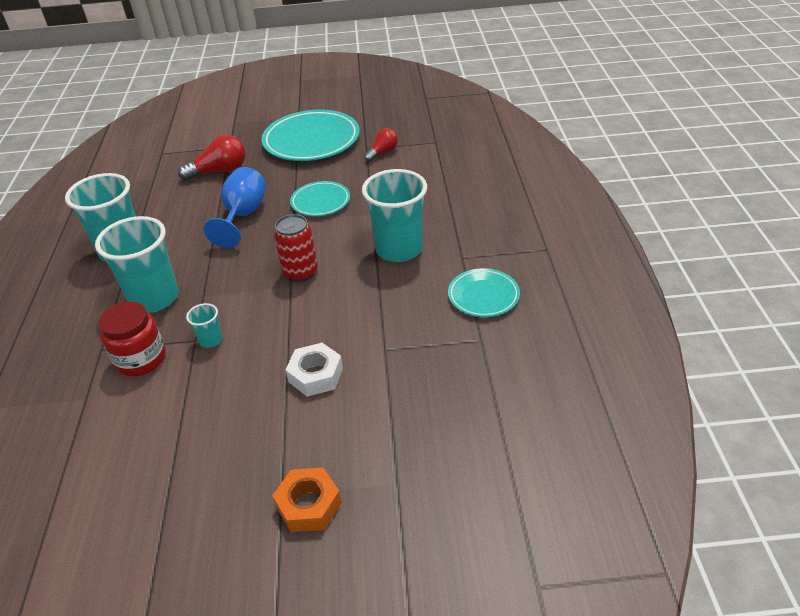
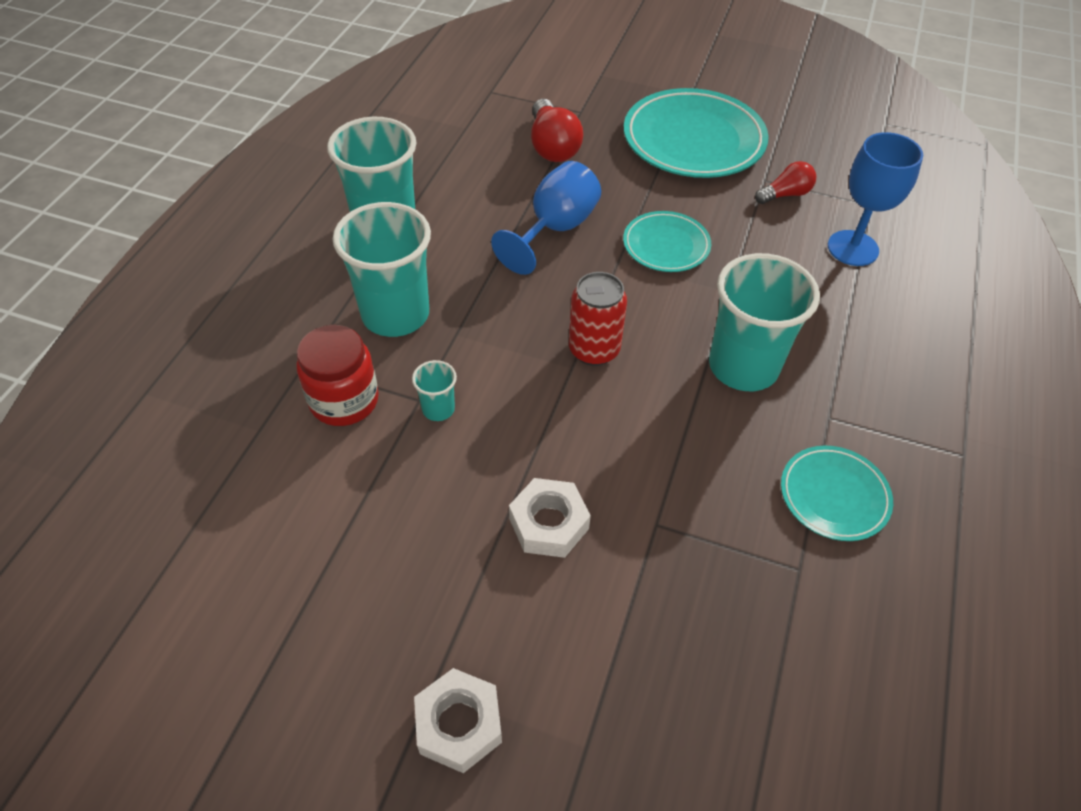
camera: 20 degrees right, 10 degrees up
red light bulb [178,135,246,181] -> red light bulb turned 75 degrees clockwise [531,99,583,162]
orange nut [272,467,342,532] -> white nut [414,668,502,773]
none -> blue goblet [828,132,924,266]

